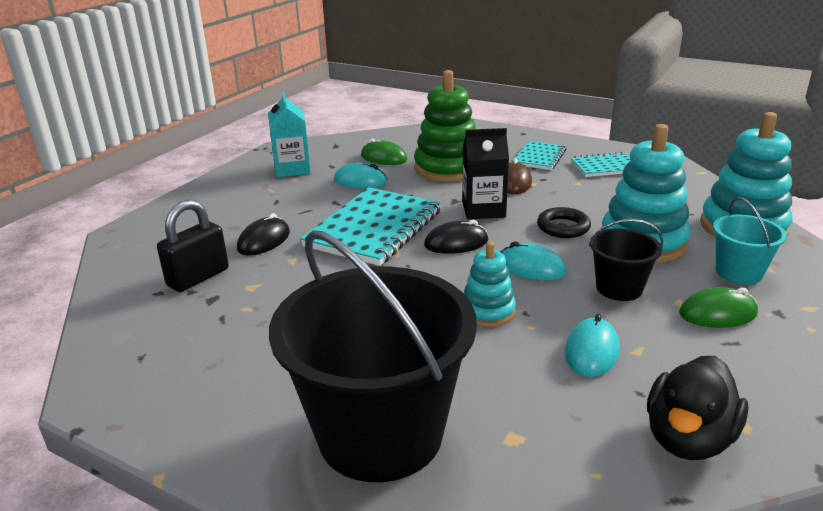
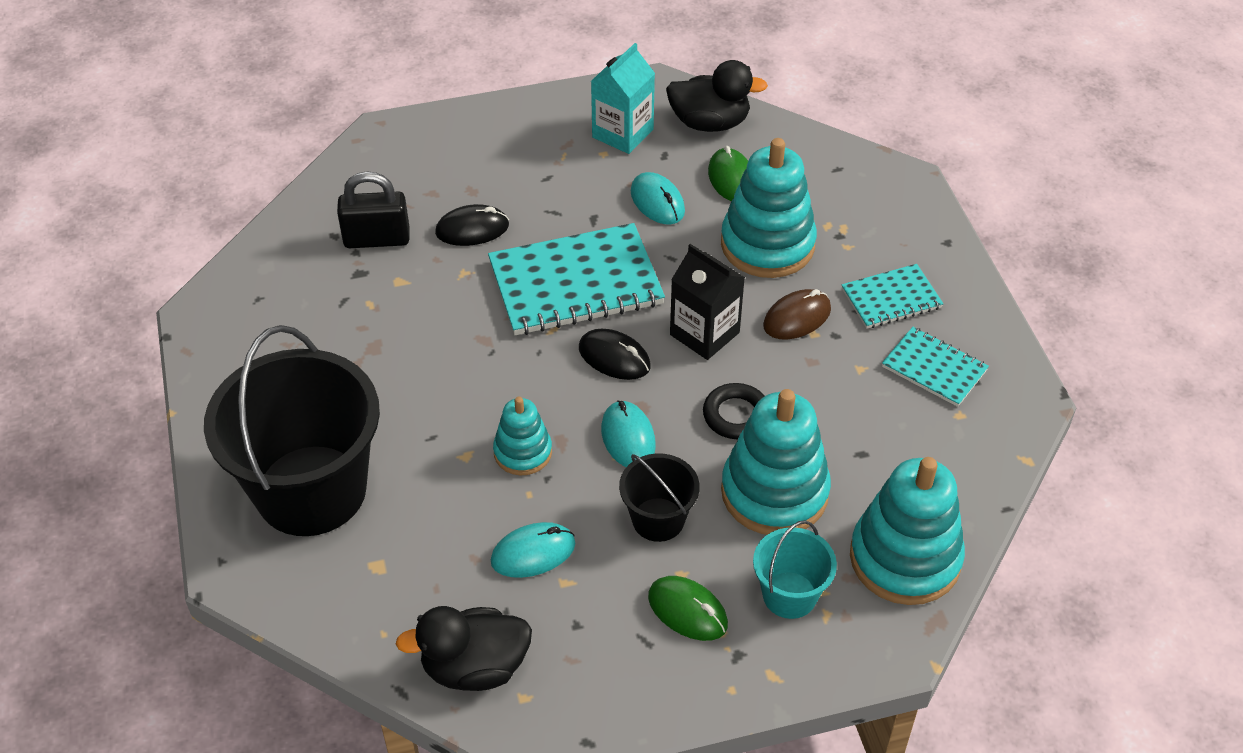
camera: 45 degrees right, 20 degrees up
green stacking toy [414,70,476,182] -> turquoise stacking toy [721,138,817,278]
none -> black duck [666,60,768,132]

